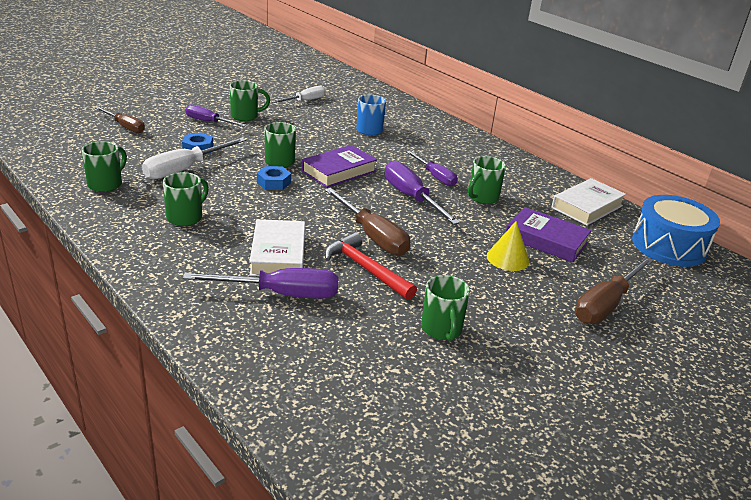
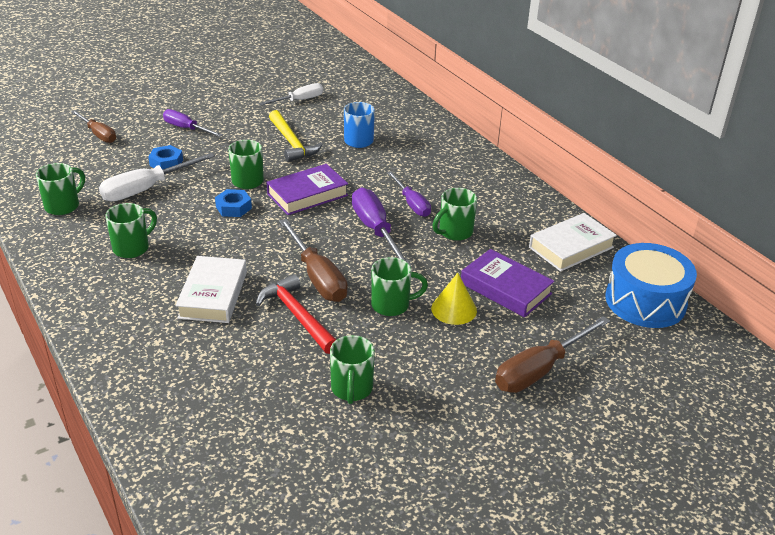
camera: 10 degrees right, 5 degrees up
purple screwdriver [183,268,339,299] -> none
green mug [230,80,270,121] -> green mug moved to [371,257,428,316]
none -> yellow hammer [269,110,322,162]

